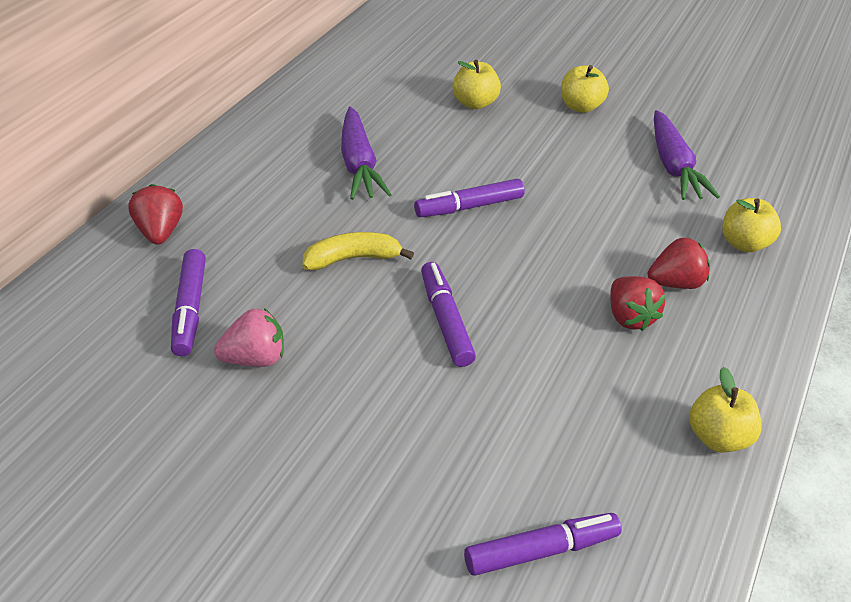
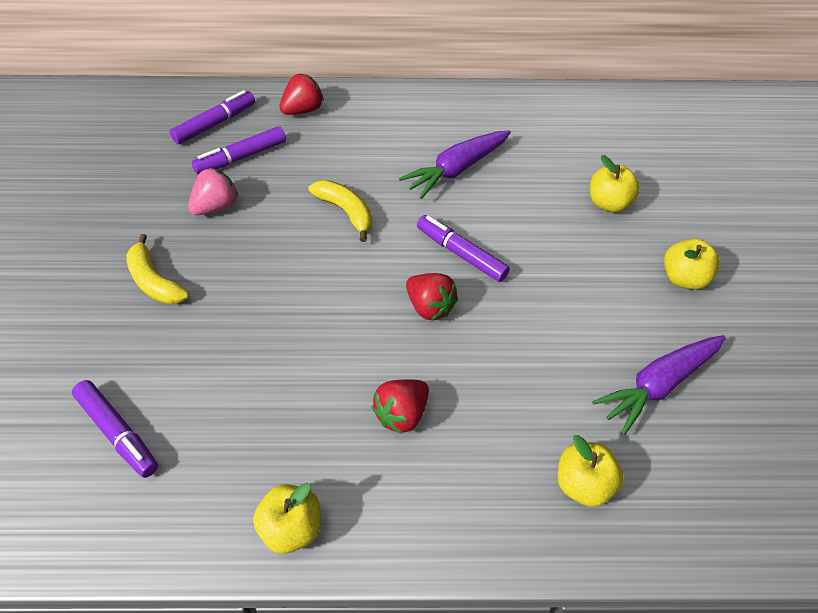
camera: 65 degrees right, 10 degrees up
pink strawberry [214,308,284,367] -> pink strawberry turned 90 degrees counterclockwise [188,168,238,215]
purple marker [421,262,476,367] -> purple marker moved to [169,90,255,144]
red strawberry [648,238,710,289] -> red strawberry moved to [406,273,458,321]
none -> yellow banana [126,234,189,305]

